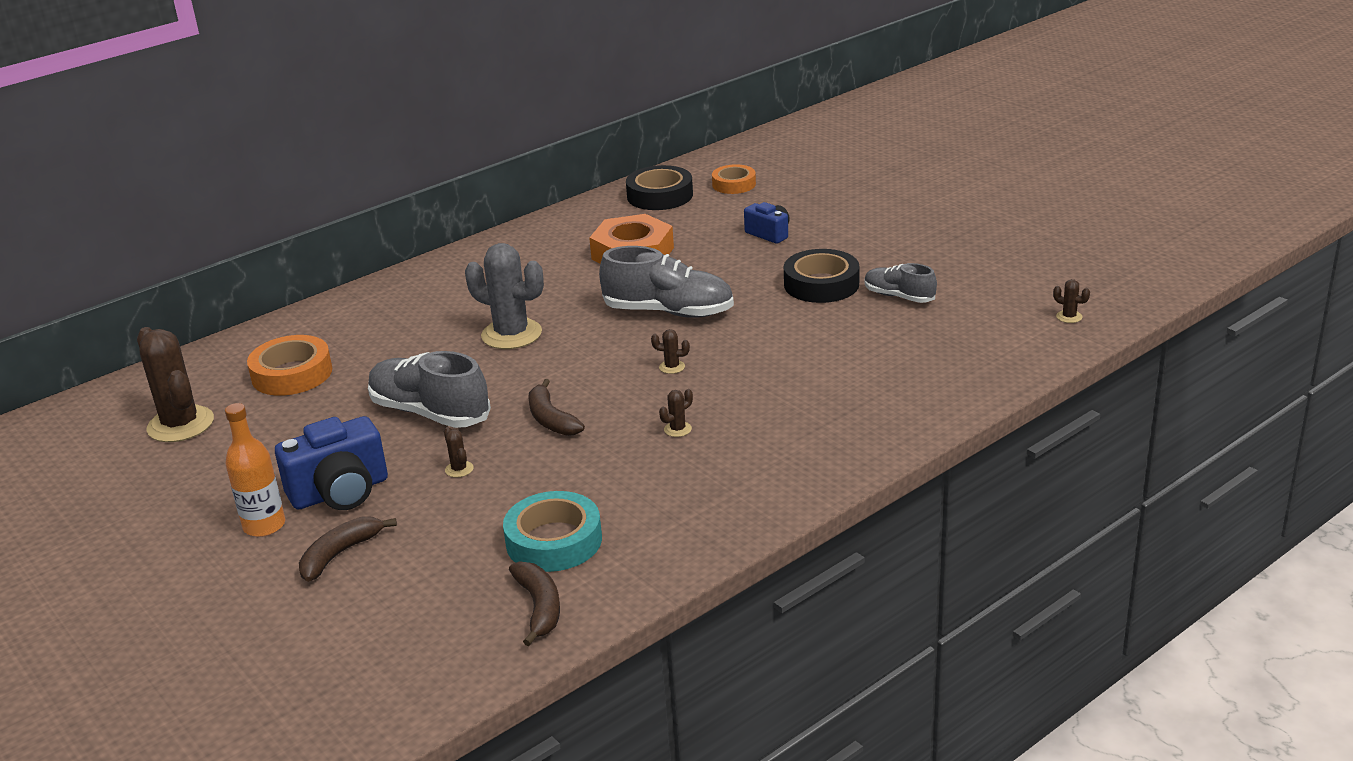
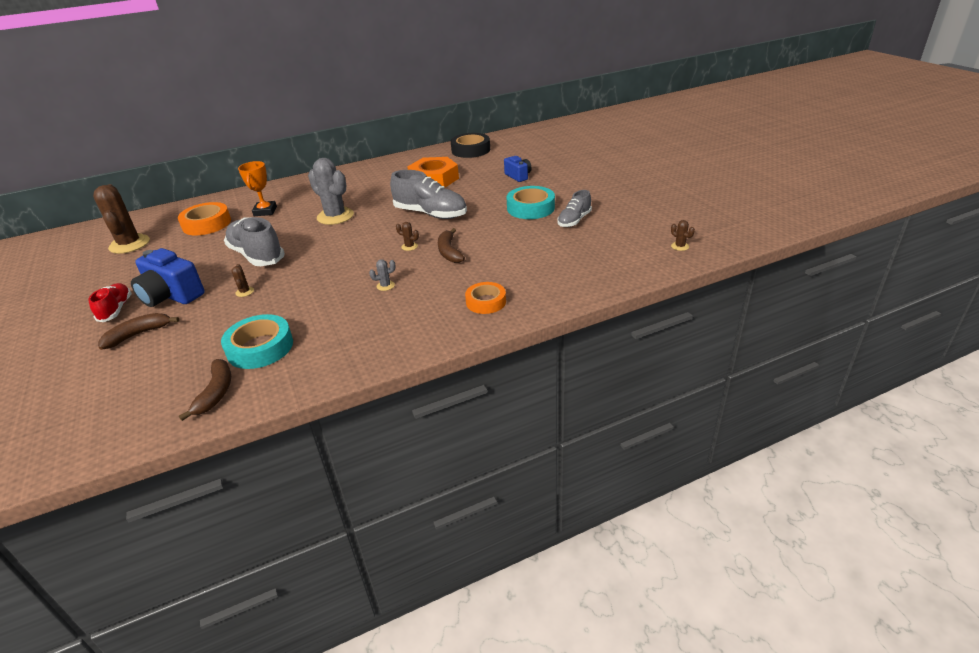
camera: 15 degrees right, 5 degrees up
orange bottle [225,403,285,537] -> red shoe [89,283,132,322]
blue camera [275,416,388,510] -> blue camera turned 45 degrees clockwise [131,248,205,307]
brown banana [528,379,585,436] -> brown banana moved to [438,228,465,263]
brown cactus [659,389,693,437] -> grey cactus [369,259,396,291]
orange tape [712,164,756,194] -> orange tape moved to [465,282,506,314]
black tape [784,249,859,303] -> turquoise tape [507,186,555,219]
grey shoe [864,263,937,303] -> grey shoe turned 105 degrees counterclockwise [557,190,592,227]
none -> orange trophy [238,161,277,216]

